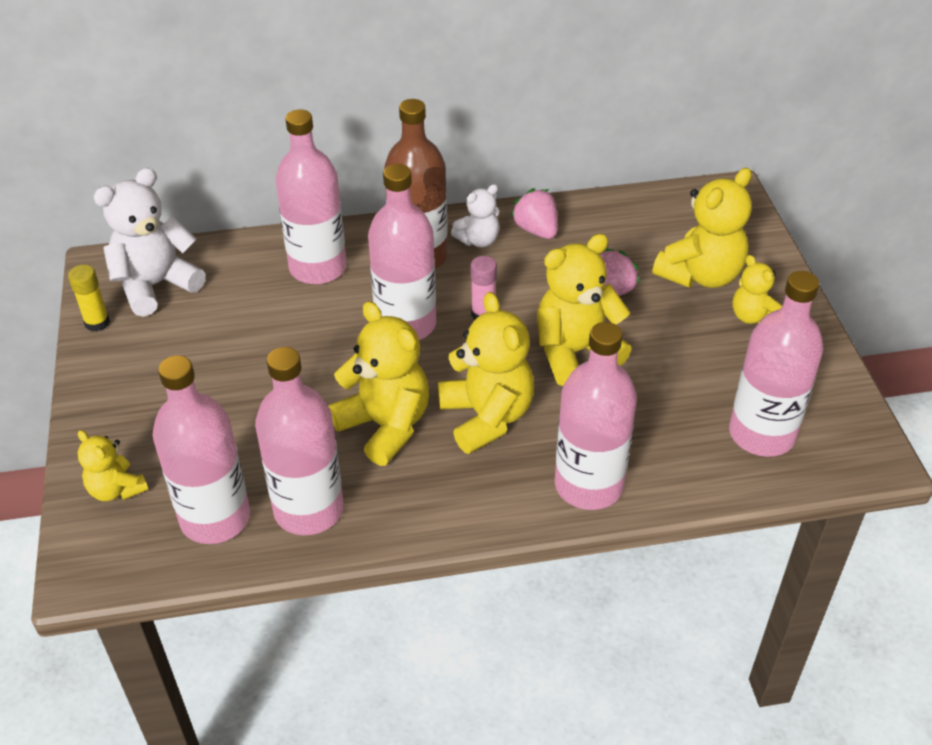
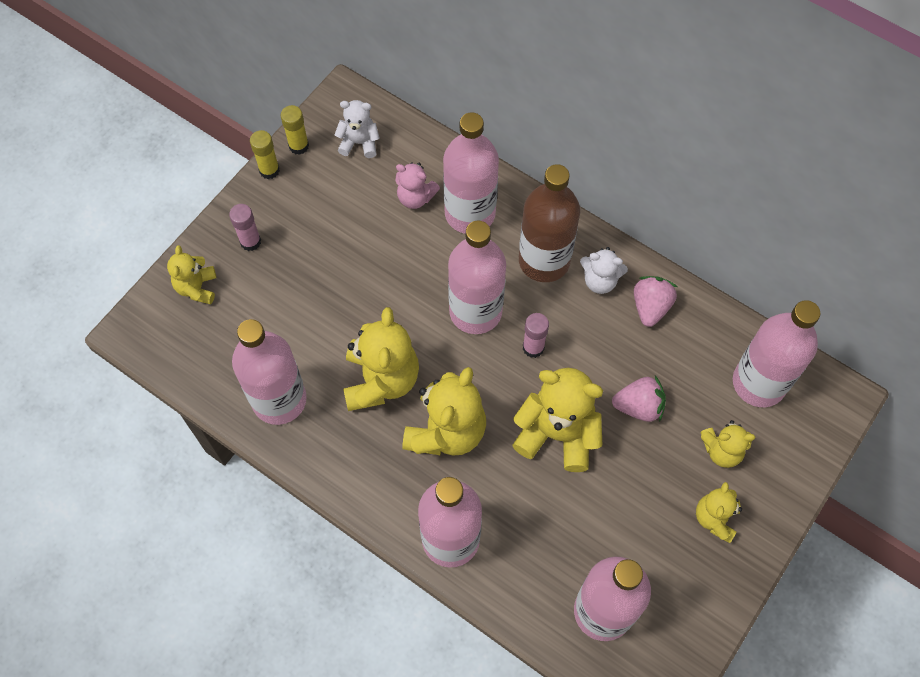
camera: 45 degrees right, 20 degrees up
white teddy bear [93,168,206,317] -> white teddy bear [334,100,380,158], size x0.56
pink bottle [153,355,250,544] -> pink bottle moved to [733,300,821,407]
yellow teddy bear [653,168,752,288] -> yellow teddy bear [700,420,755,468], size x0.56
none -> pink glue stick [229,204,261,251]
none -> yellow glue stick [250,130,280,179]
none -> pink teddy bear [395,162,440,209]

